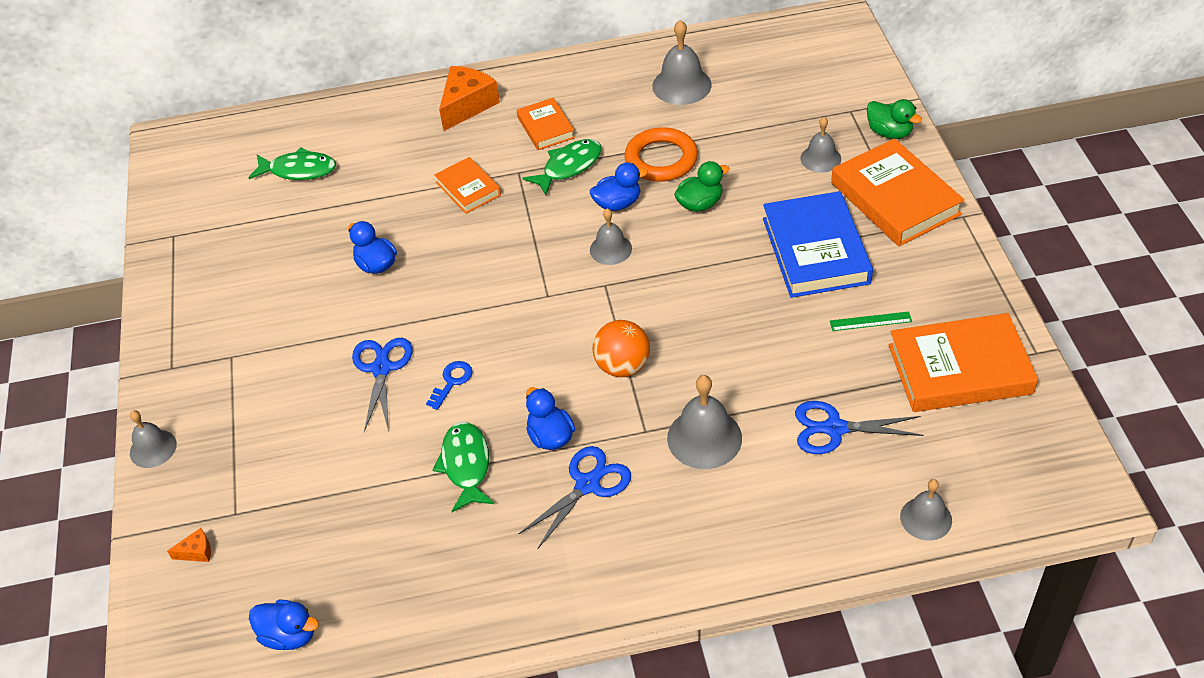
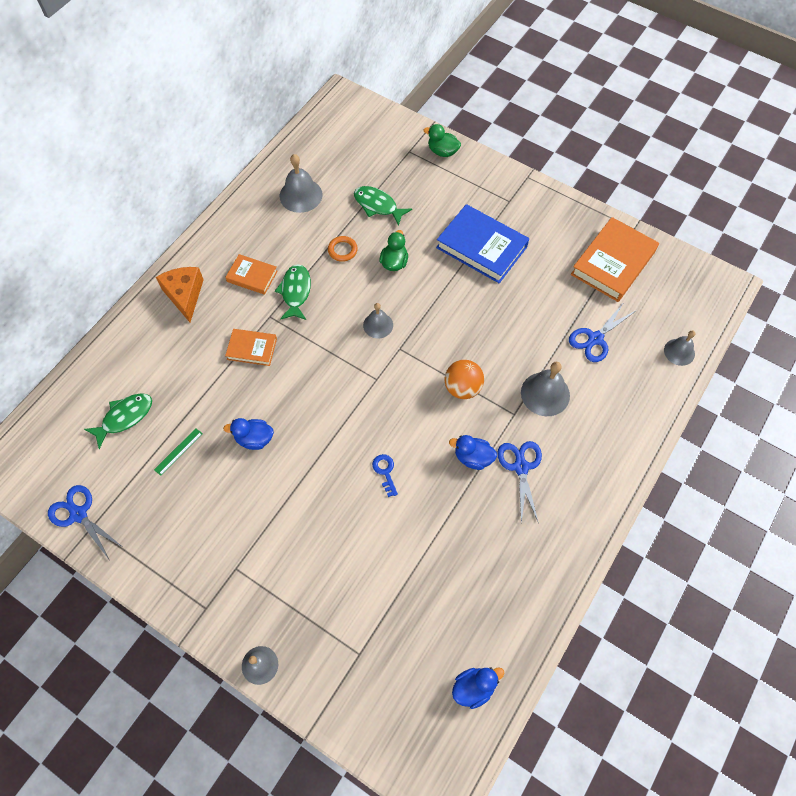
camera: 50 degrees left, 15 degrees up
orange cheese [167,528,211,562] -> none
blue scissors [352,338,413,432] -> blue scissors moved to [48,485,123,559]
green fish [433,422,494,512] -> green fish moved to [354,186,412,226]
blue duck [590,163,648,211] -> none
orange ring [624,127,698,182] -> orange ring [328,236,358,262], size x0.57
grey bell [800,117,841,173] -> none
green ruler [830,311,912,331] -> green ruler moved to [154,428,203,476]
orange book [831,139,965,246] -> none
green duck [867,99,922,139] -> green duck turned 150 degrees counterclockwise [423,124,461,157]

